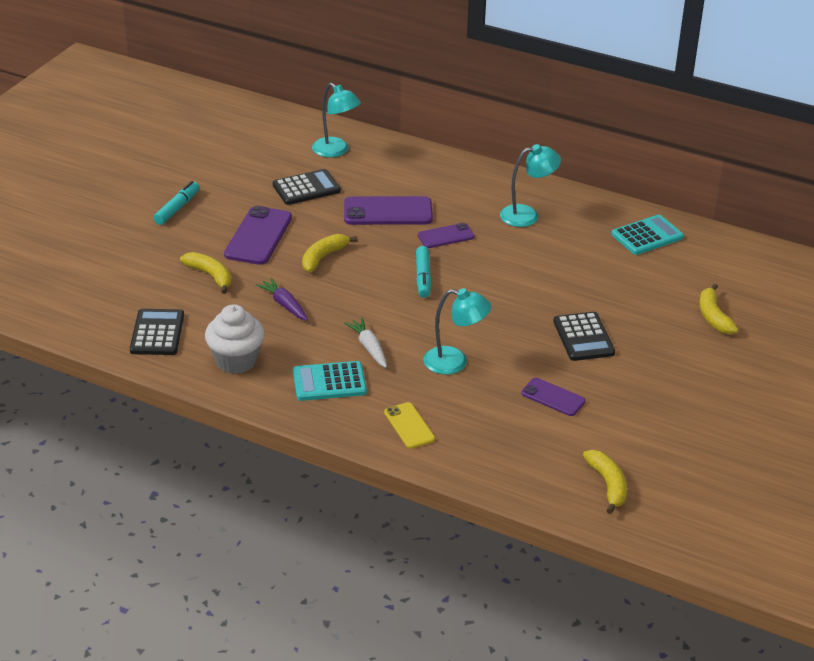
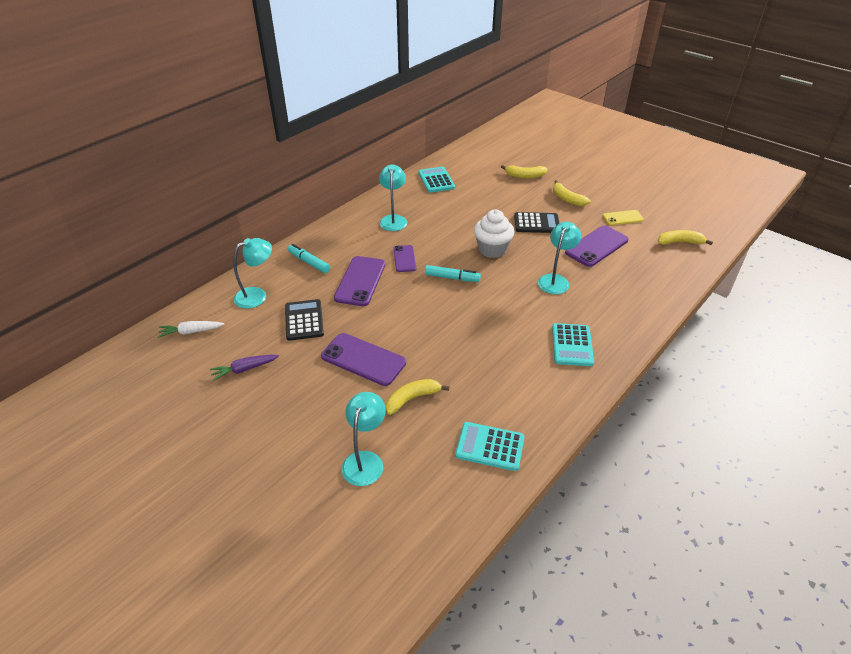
camera: 75 degrees left, 5 degrees up
black calculator [130,309,184,355] -> turquoise calculator [455,422,525,471]
turquoise marker [153,181,200,225] -> turquoise marker moved to [288,244,330,273]
white cupcake [205,304,265,374] -> white cupcake moved to [474,210,514,258]
purple carrot [256,278,308,321] -> purple carrot moved to [210,355,279,381]
yellow banana [302,234,358,272] -> yellow banana moved to [553,180,591,206]
white carrot [344,317,387,368] -> white carrot moved to [158,321,225,338]
yellow phone [384,402,435,449] -> yellow phone moved to [603,210,644,225]
purple phone [521,378,586,416] -> purple phone [565,225,628,267], size x1.68
none -> turquoise lamp [342,392,386,486]

